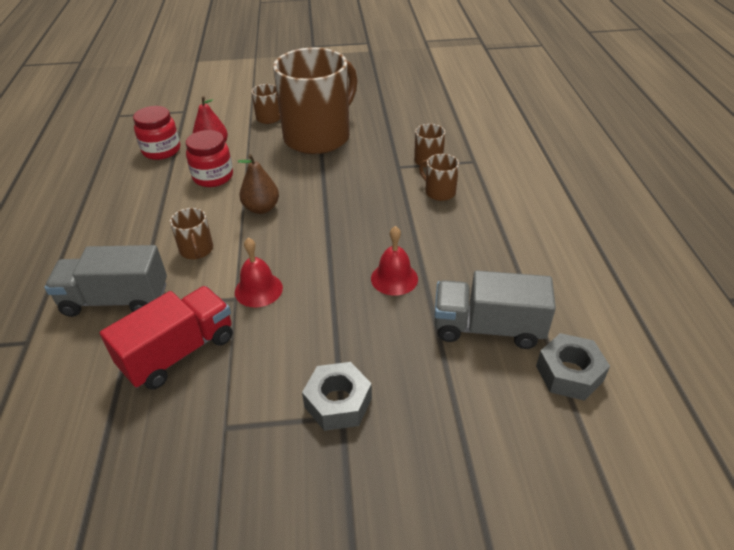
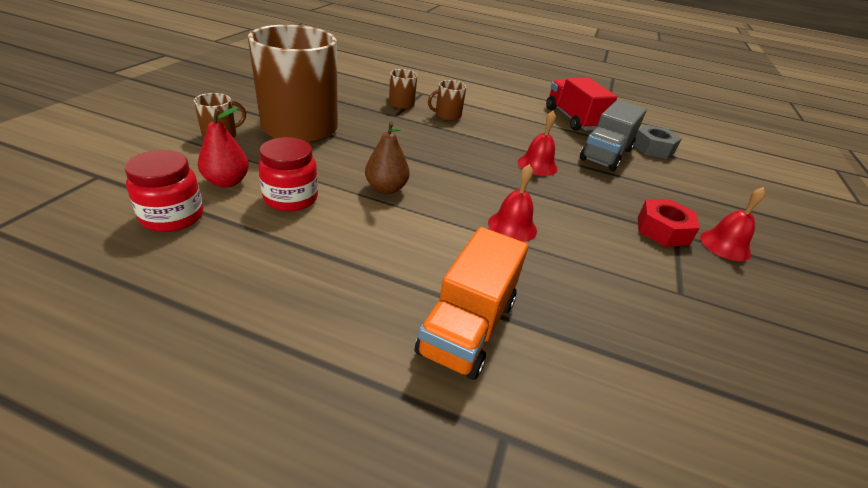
camera: 70 degrees left, 5 degrees down
grey truck [44,245,167,317] -> orange truck [415,227,528,380]
red truck [100,286,233,390] -> red truck moved to [546,78,617,131]
brown mug [170,208,213,259] -> none
grey nut [302,362,372,431] -> red nut [638,199,700,247]
none -> red bell [700,187,766,261]

